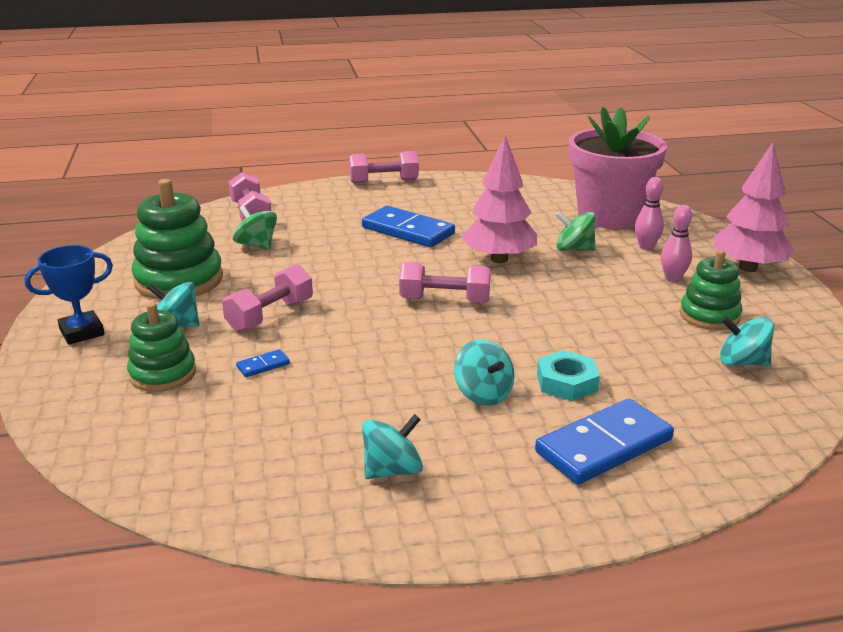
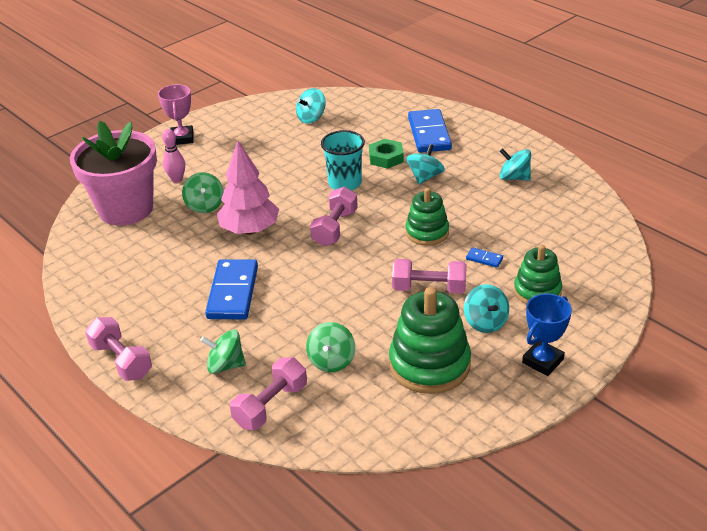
camera: 120 degrees left, 10 degrees up
blue trophy [25,245,113,345] -> blue trophy turned 75 degrees counterclockwise [522,294,572,376]
pink dumbbell [399,262,491,303] -> pink dumbbell turned 45 degrees clockwise [310,187,358,246]
blue domino [535,399,674,484] -> blue domino turned 60 degrees clockwise [408,109,452,153]
turquoise nut [537,350,600,401] -> green nut [369,139,404,169]
pink bowling pin [661,205,692,282] -> none
green stacking toy [680,250,742,330] -> green stacking toy moved to [405,188,449,246]
pink tree [713,142,794,272] -> pink trophy [158,84,194,145]
turquoise spinning top [720,316,774,366] -> turquoise spinning top turned 60 degrees clockwise [296,88,326,124]
none -> green spinning top [200,330,246,374]
none -> turquoise cup [321,130,365,190]

